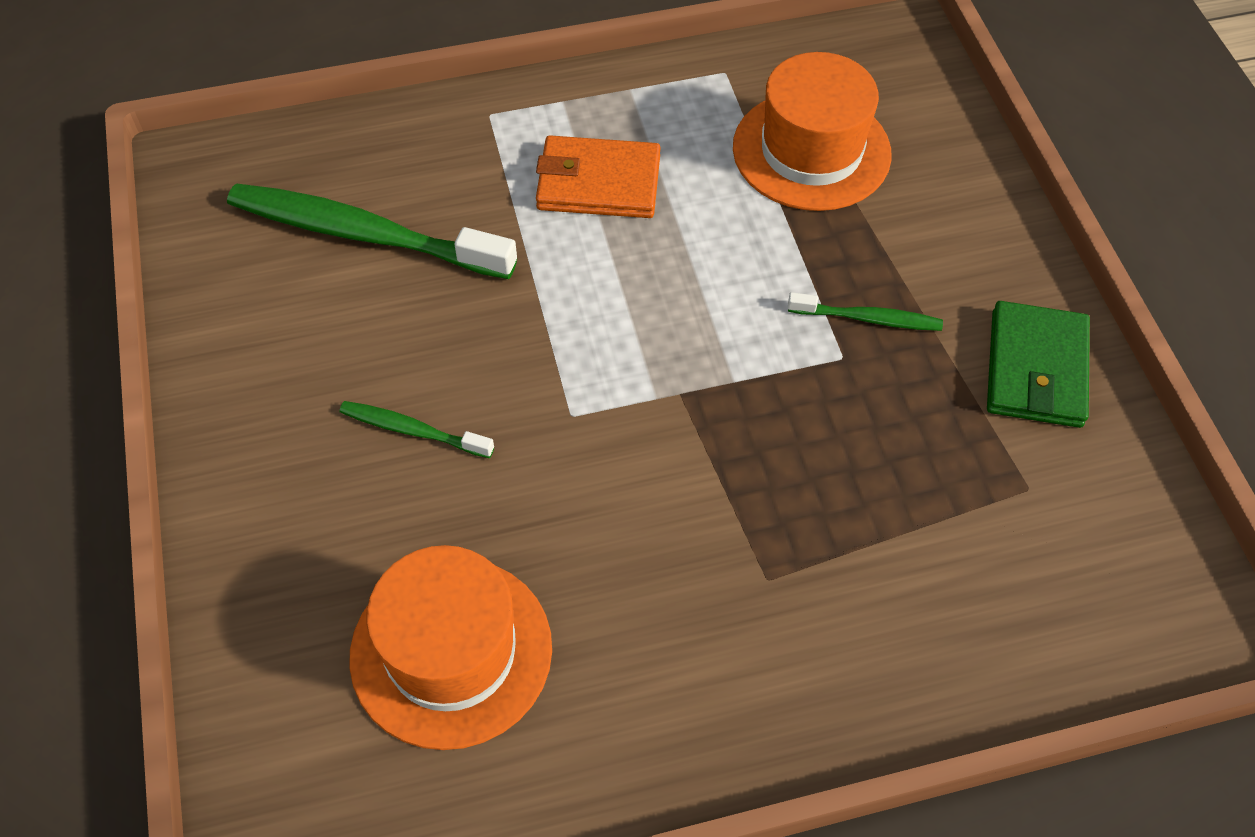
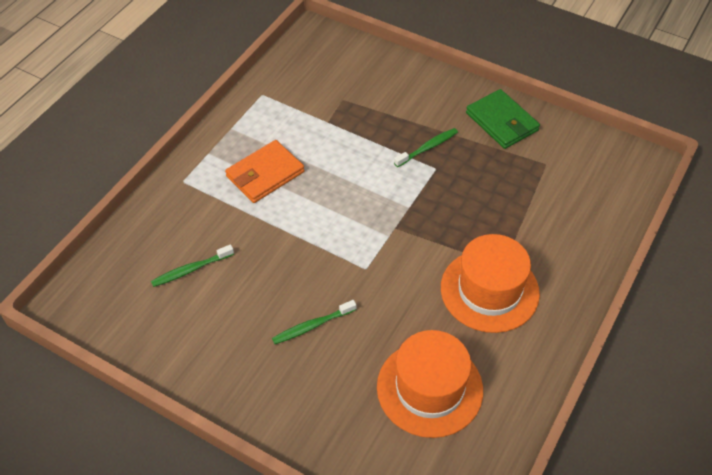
camera: 45 degrees left, 5 degrees down
green toothbrush [227,183,517,279] -> green toothbrush [151,244,234,287], size x0.49
orange hat [733,52,892,211] -> orange hat moved to [441,234,540,333]

